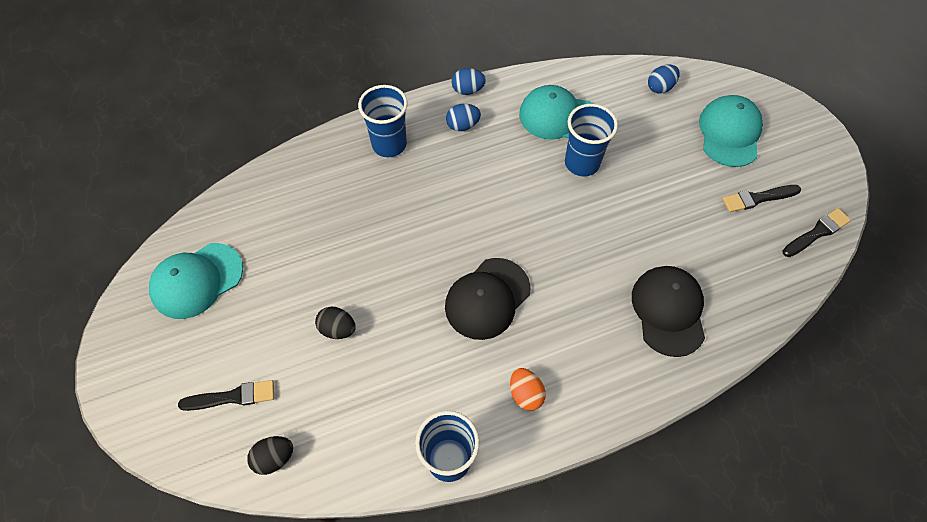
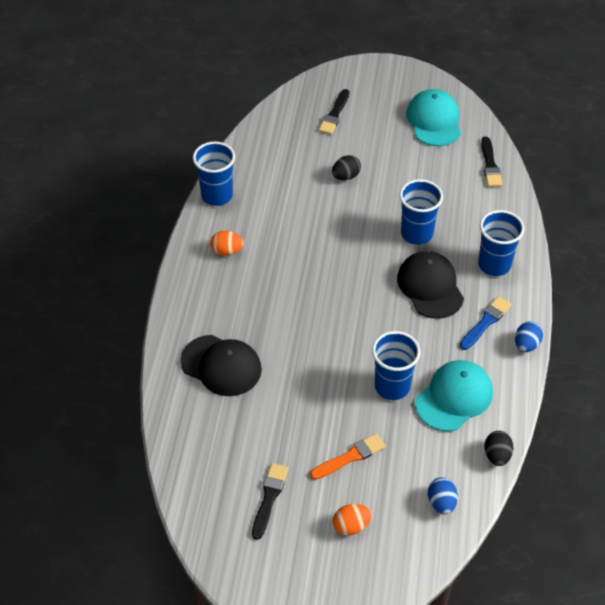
camera: 120 degrees right, 10 degrees down
black egg [247,436,293,475] -> black egg moved to [484,431,514,466]
black cap [445,258,531,340] -> black cap moved to [397,251,464,319]
blue egg [446,104,481,131] -> blue brush [460,296,511,350]
turquoise cap [699,95,763,167] -> orange egg [333,504,372,536]
black brush [782,208,851,257] -> black brush moved to [481,136,502,187]
none -> orange brush [310,434,386,480]
none -> blue cup [400,179,443,245]

